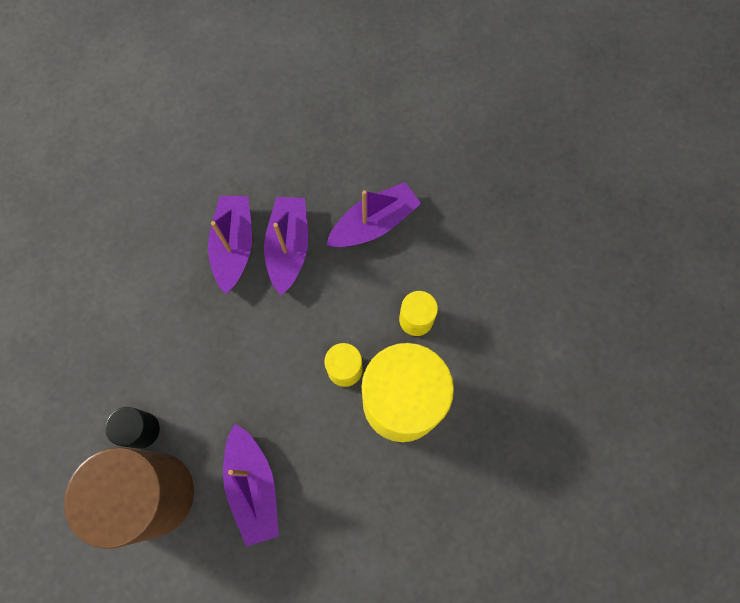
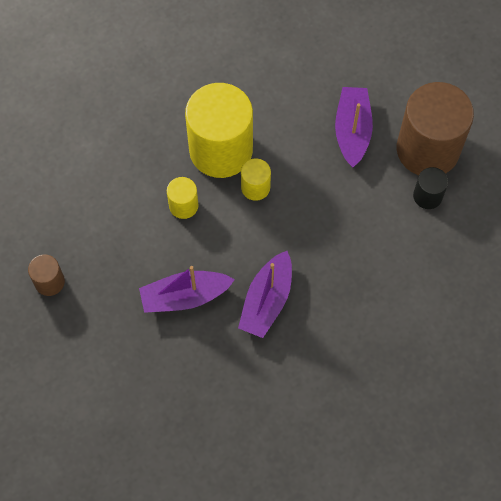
camera: 160 degrees left, 5 degrees down
purple boat [208,196,252,294] -> none
none -> brown cylinder [28,254,65,296]

